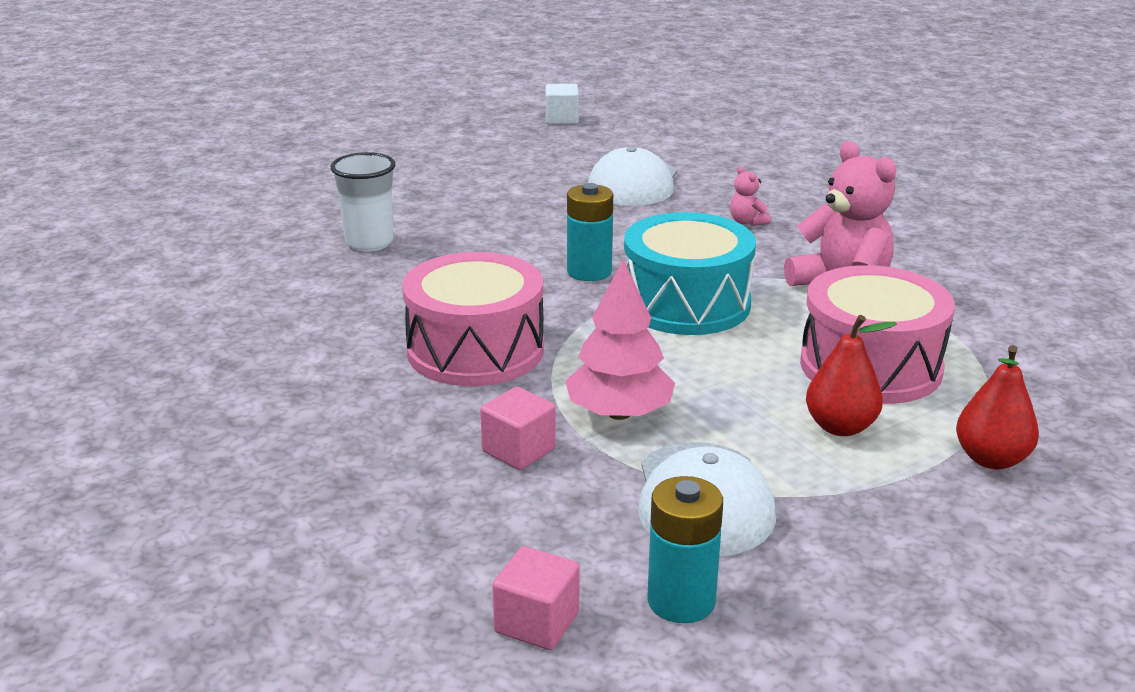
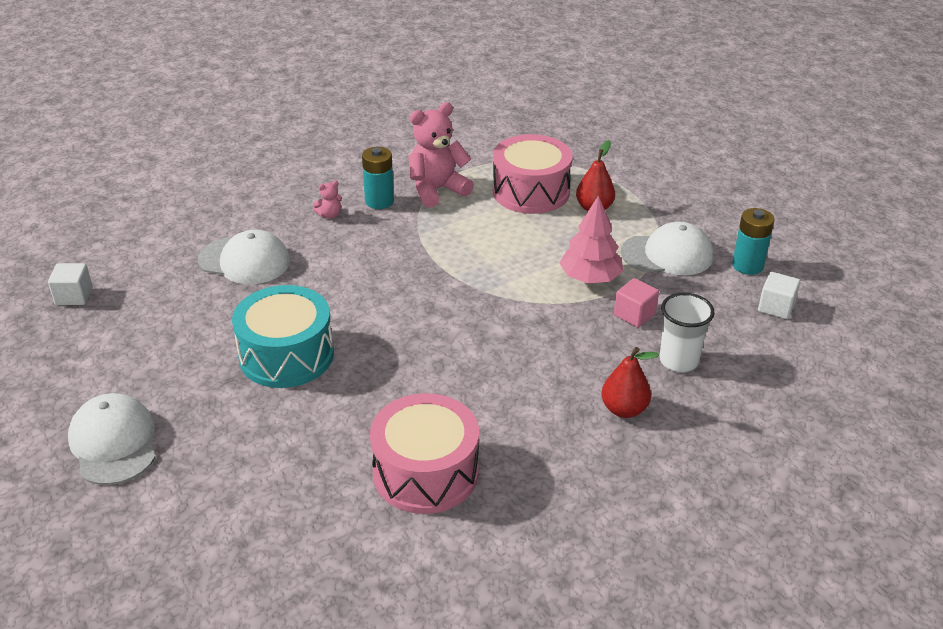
camera: 90 degrees left, 10 degrees up
white cup [330,152,395,251] -> white cup moved to [660,293,715,372]
pink drum [402,252,544,386] -> pink drum moved to [370,393,479,514]
pink cube [492,546,580,650] -> white cube [758,272,800,319]
turquoise battery [567,183,613,281] -> turquoise battery moved to [362,147,394,209]
turquoise drum [624,212,756,335] -> turquoise drum moved to [232,285,334,388]
red pear [956,345,1039,469] -> red pear moved to [601,347,659,418]
none -> white cap [68,393,155,485]

